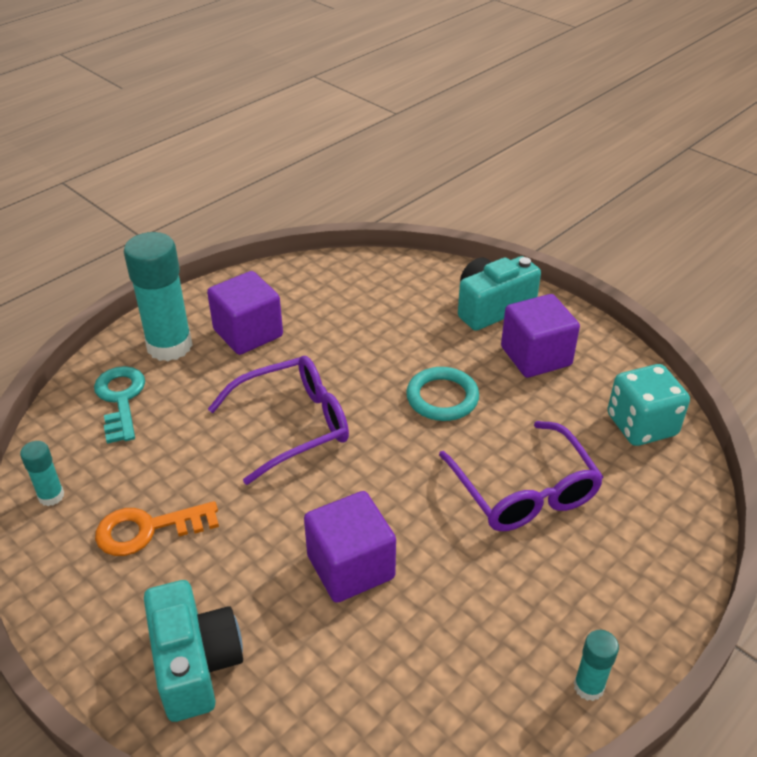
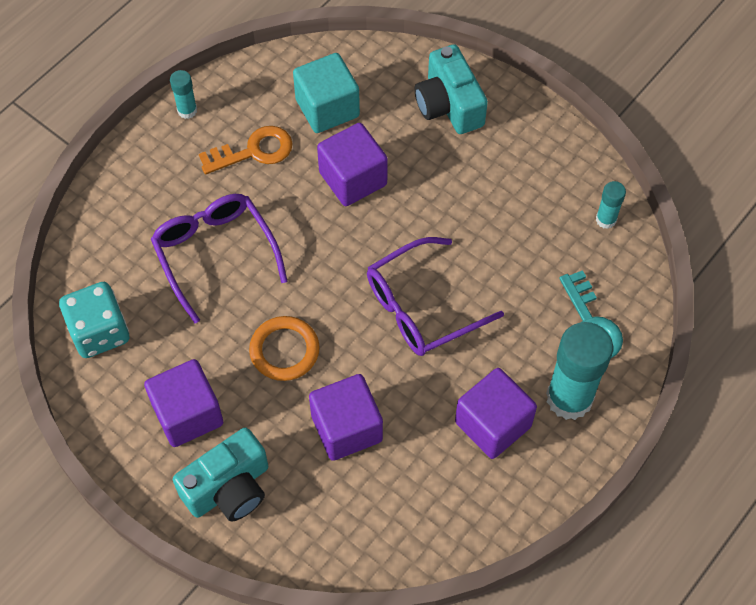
camera: 175 degrees right, 20 degrees up
orange key [95,501,219,556] -> orange key moved to [199,126,293,174]
turquoise ring [406,367,479,421] -> orange ring [249,316,320,381]
none -> turquoise cube [293,53,360,133]
none -> purple cube [309,374,383,461]

